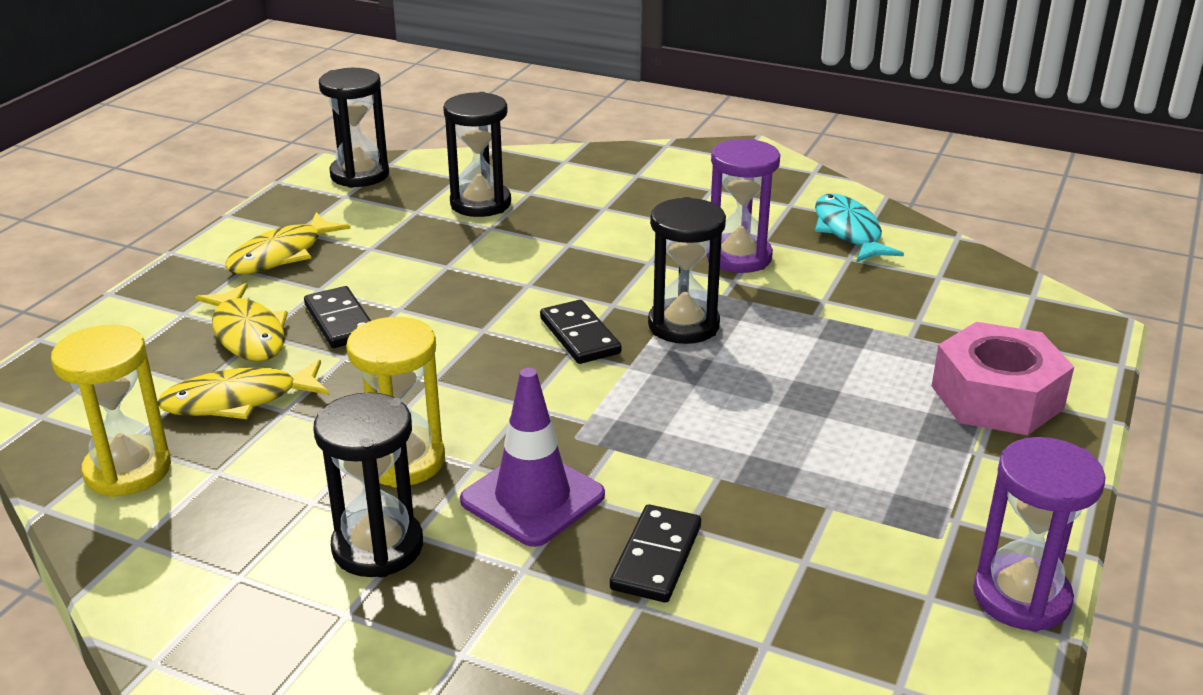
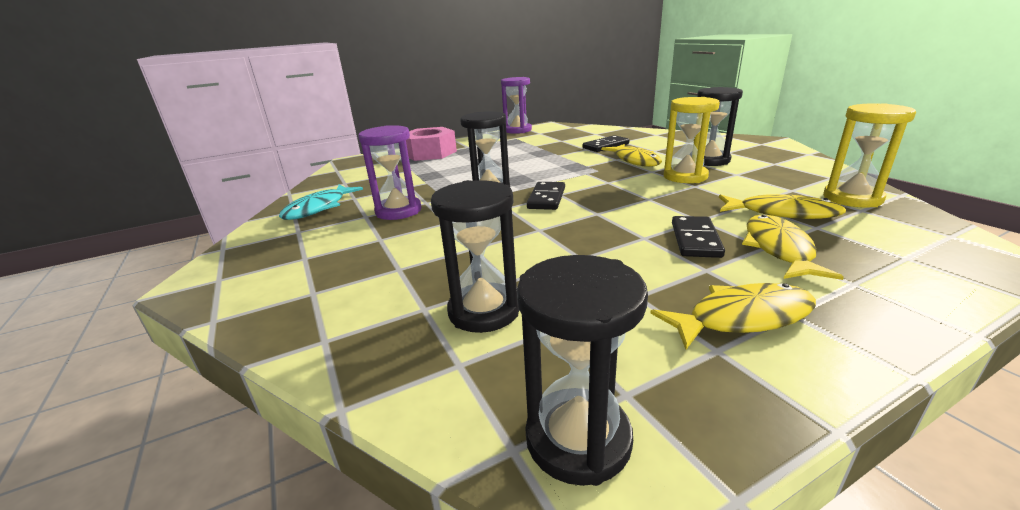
camera: 140 degrees left, 5 degrees down
purple traffic cone [460,368,605,547] -> yellow fish [601,144,662,167]

